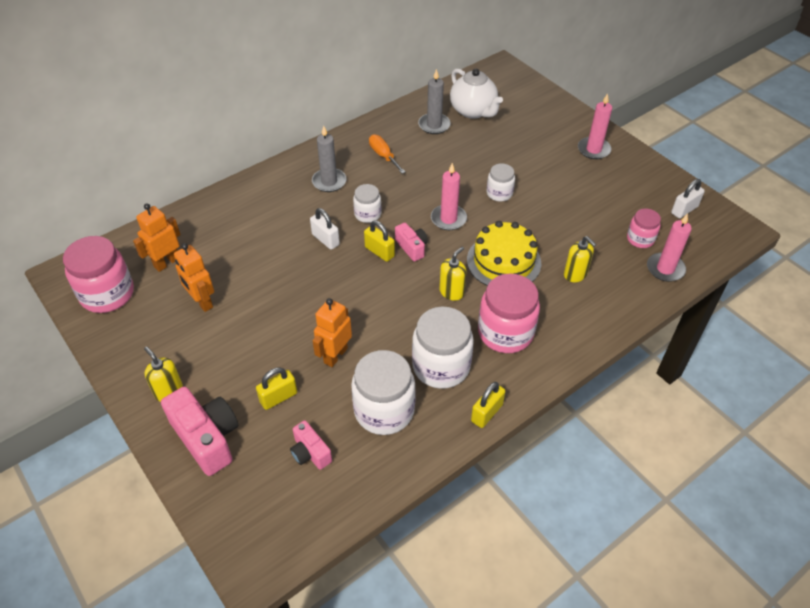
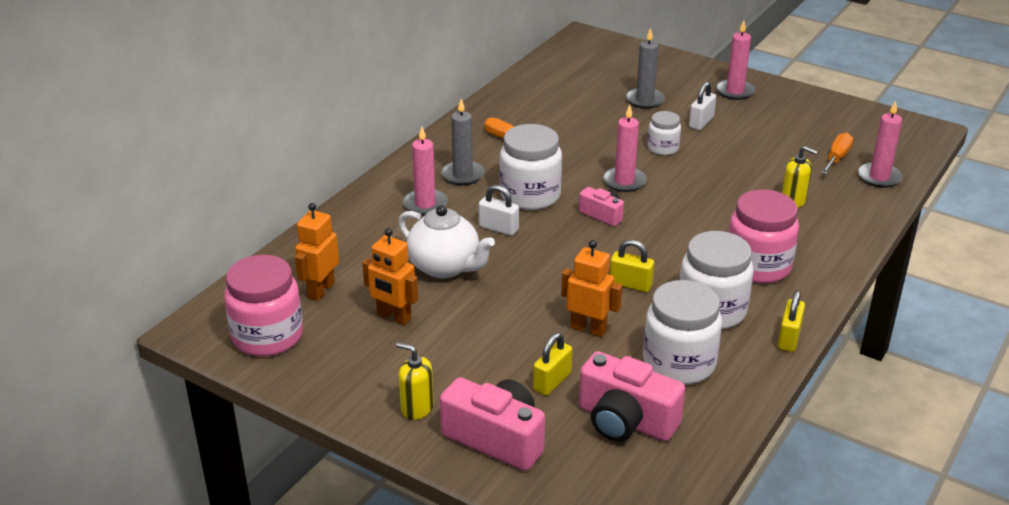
camera: 20 degrees left, 15 degrees down
pink camera [290,420,332,470] -> pink camera [579,351,685,442], size x1.82
orange robot [313,298,352,367] -> orange robot turned 105 degrees clockwise [561,240,622,337]
white jar [353,184,382,223] -> white jar [499,124,562,210], size x1.82
yellow padlock [364,221,395,262] -> yellow padlock moved to [610,240,654,292]
grey candle [418,69,451,134] -> grey candle moved to [626,28,665,109]
yellow soap dispenser [439,247,466,300] -> none
white teapot [450,68,503,119] -> white teapot moved to [398,205,495,278]
yellow cake [467,221,541,286] -> none
pink jar [627,208,661,248] -> orange screwdriver [821,133,853,174]
white padlock [671,179,705,219] -> white padlock moved to [689,82,716,130]
none -> pink candle [403,127,448,215]

